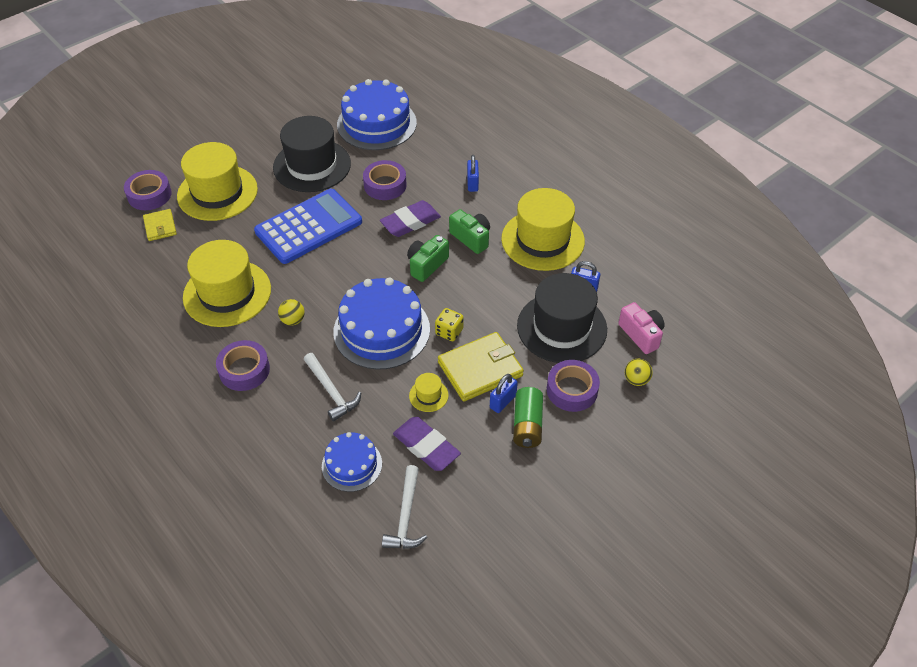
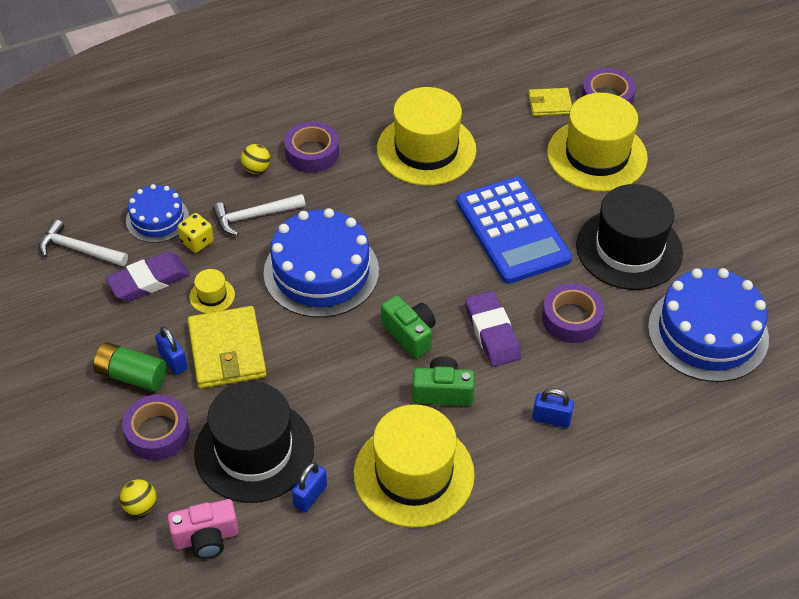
camera: 105 degrees right, 0 degrees up
yellow ball [278,299,305,325] -> yellow ball moved to [241,144,270,174]
yellow dice [435,308,464,341] -> yellow dice moved to [177,213,214,253]
green camera [449,209,490,254] -> green camera turned 150 degrees counterclockwise [412,356,474,406]

